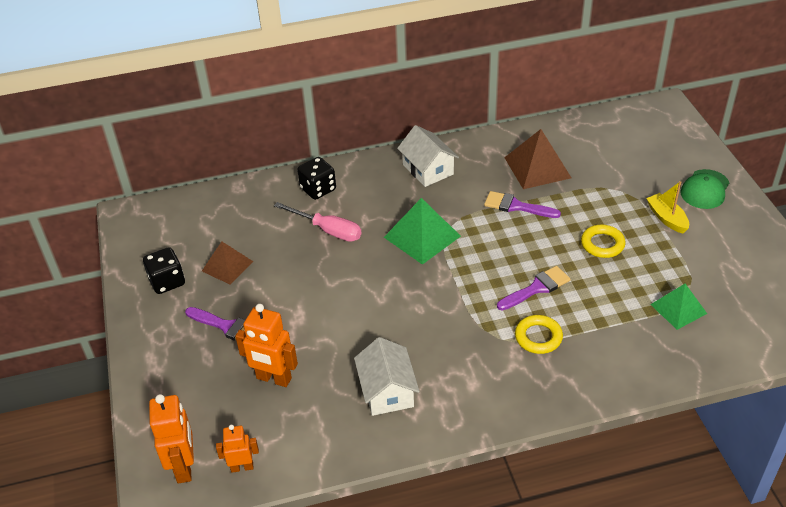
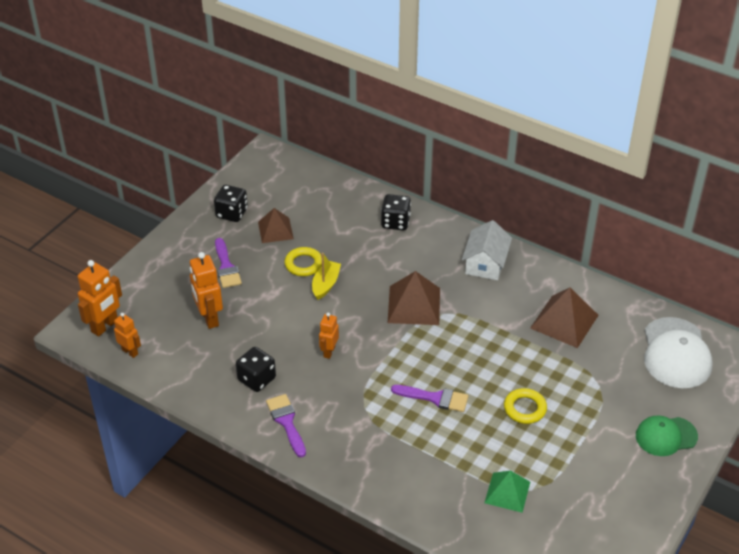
camera: 45 degrees right, 0 degrees up
pink screwdriver [274,202,362,242] -> none
white house [354,337,420,416] -> black dice [236,347,276,392]
green pyramid [384,198,461,265] -> brown pyramid [388,271,440,325]
purple brush [484,191,561,218] -> purple brush moved to [266,394,306,457]
yellow ring [515,315,563,354] -> yellow ring moved to [284,247,322,276]
yellow boat [646,181,689,233] -> yellow boat moved to [312,253,341,300]
none -> orange robot [319,313,339,359]
none -> white cap [644,317,712,388]

